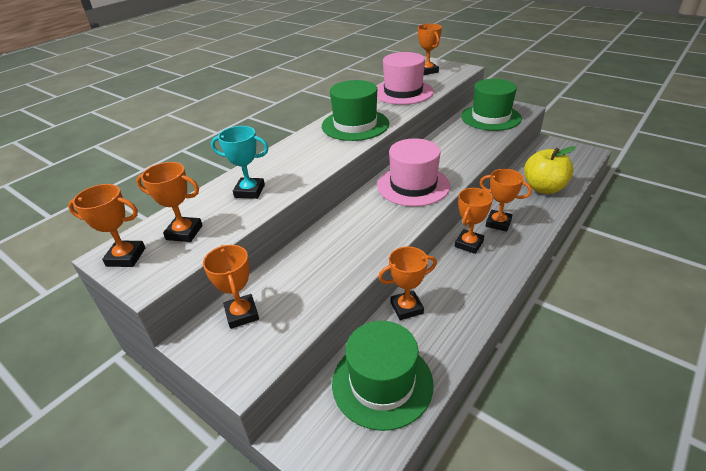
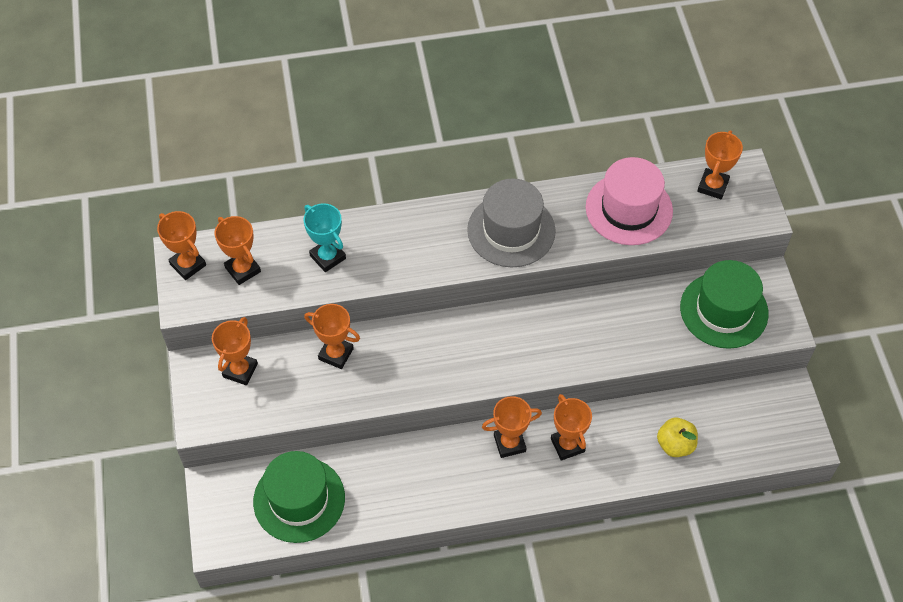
camera: 40 degrees right, 20 degrees up
green hat [322,80,389,141] -> grey hat [467,179,556,267]
pink hat [377,138,450,207] -> none
orange trophy [378,247,437,320] -> orange trophy moved to [304,304,360,369]
yellow apple [524,146,576,194] -> yellow apple [657,418,698,457], size x0.66

